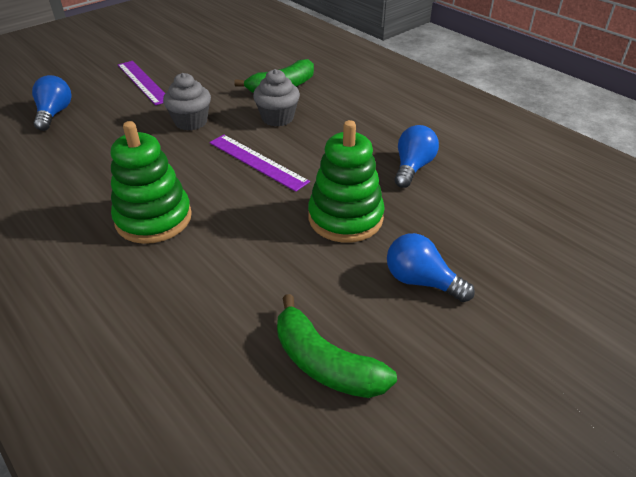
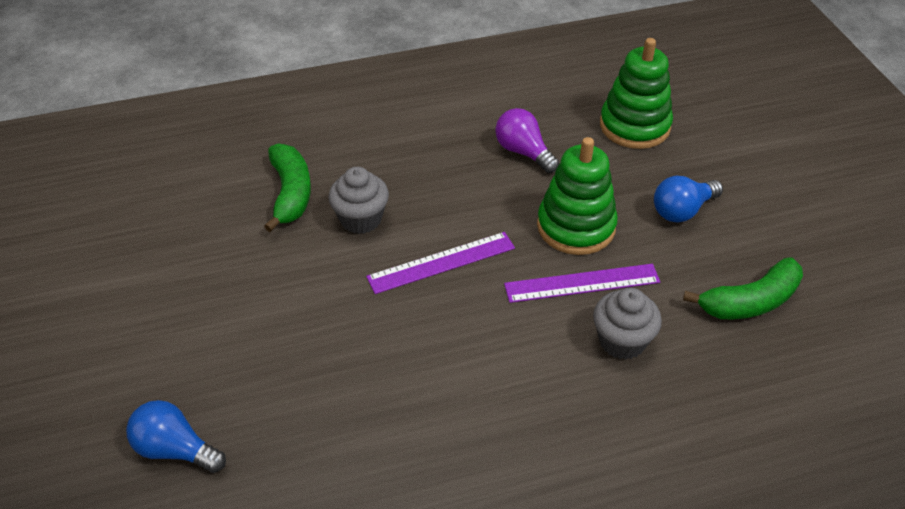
camera: 65 degrees left, 5 degrees up
green stacking toy [111,121,192,244] -> green stacking toy moved to [600,38,673,149]
purple ruler [118,61,165,105] -> purple ruler moved to [504,264,660,303]
grey cupcake [163,73,211,131] -> grey cupcake moved to [593,288,662,360]
blue light bulb [394,125,439,188] -> purple light bulb [495,108,559,173]

